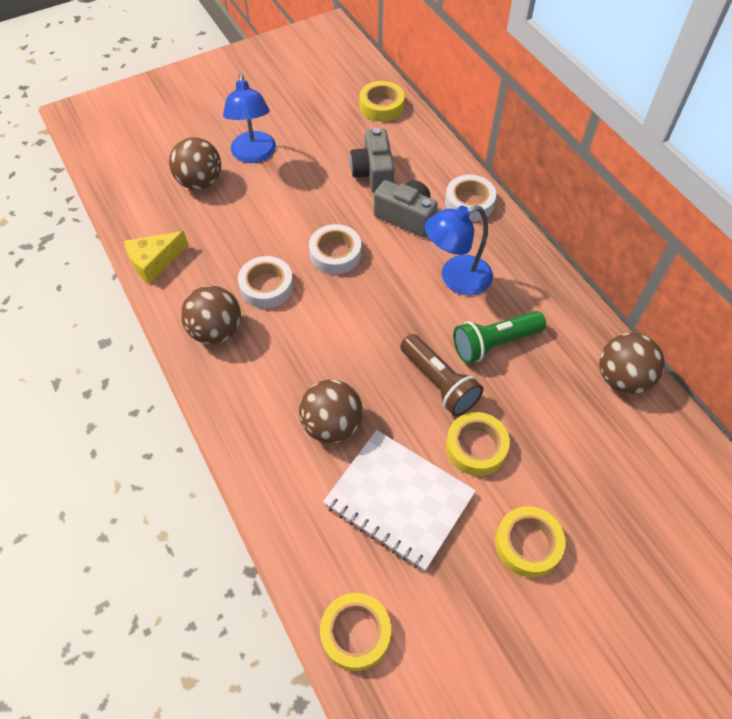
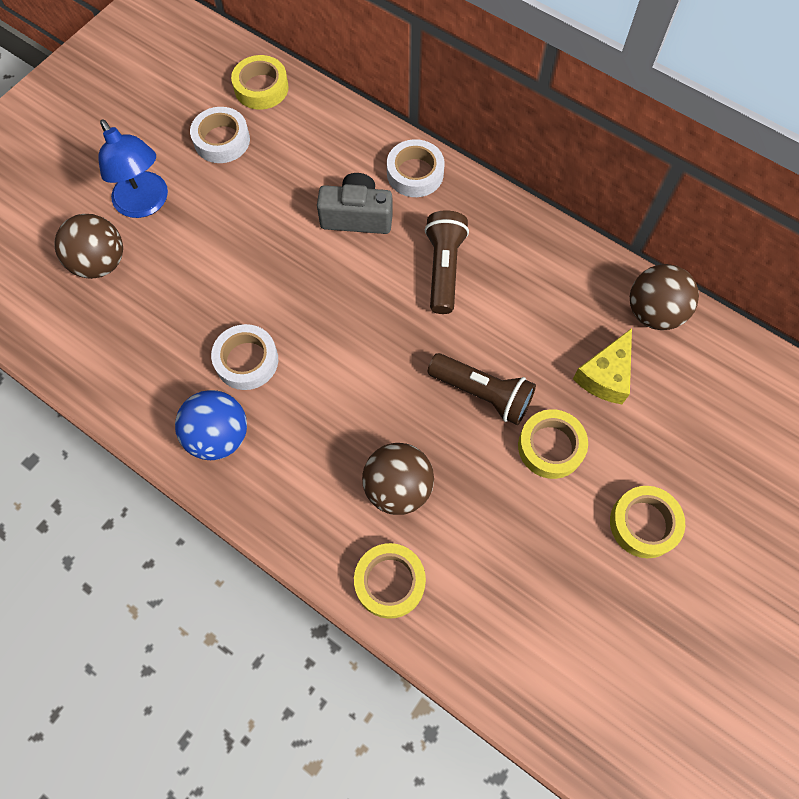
camera: 25 degrees left, 10 degrees up
yellow cheese [124,231,188,284] -> yellow cheese moved to [573,328,632,404]
brown ball [181,285,241,344] -> blue ball [175,390,247,460]
white tape [309,224,361,274] -> white tape moved to [190,107,250,163]
yellow tape [320,593,391,671] -> yellow tape moved to [354,543,426,619]
white notebook [323,430,476,571] -> none
grey camera [350,128,394,193] -> none
blue lamp [425,205,493,295] -> brown flashlight [425,210,469,314]
green flashlight [453,311,546,363] -> none

